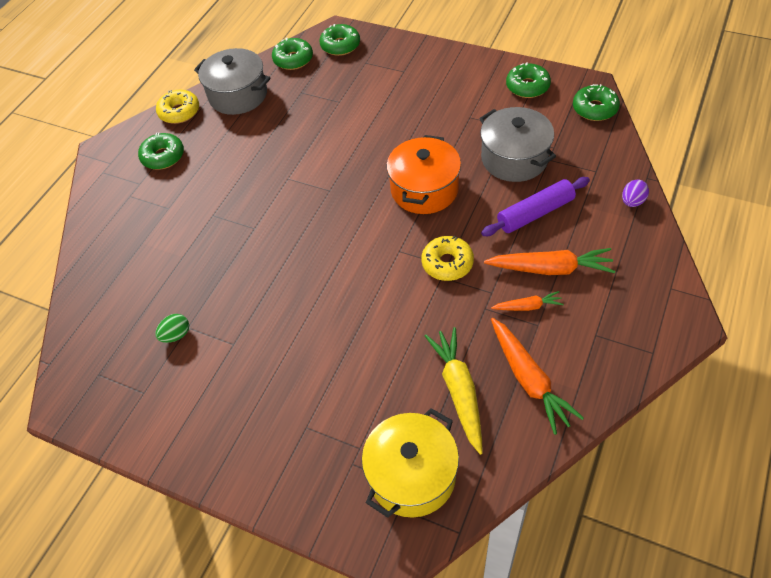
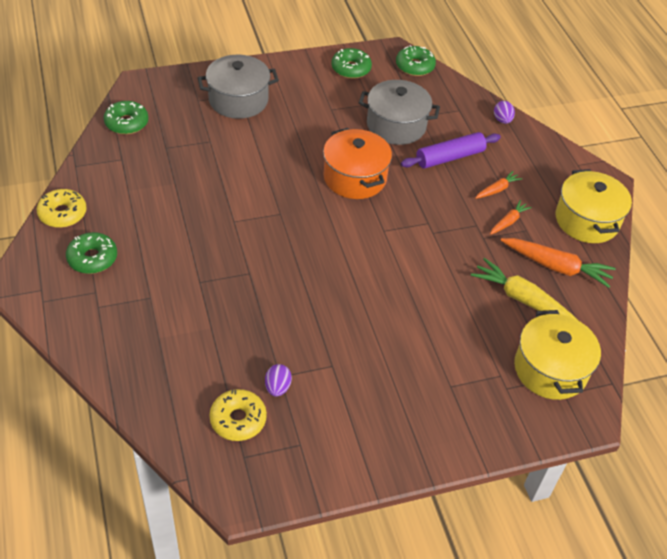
camera: 50 degrees left, 5 degrees down
green egg [155,314,189,343] -> purple egg [265,364,292,397]
grey pot [194,48,271,115] -> grey pot moved to [197,54,279,119]
green donut [319,24,360,56] -> none
yellow donut [421,236,474,281] -> yellow donut moved to [209,389,267,441]
purple rolling pin [481,177,590,236] -> purple rolling pin turned 45 degrees clockwise [401,132,501,169]
orange carrot [484,248,615,275] -> orange carrot [476,171,522,199], size x0.54
none -> yellow pot [556,169,632,243]

